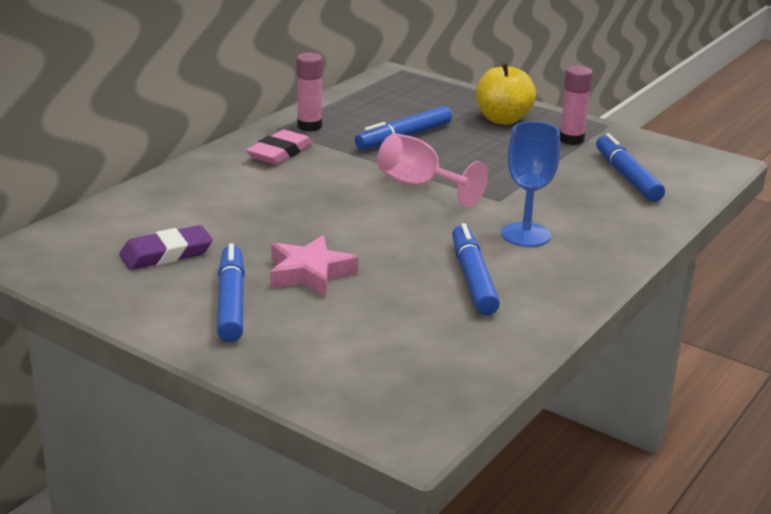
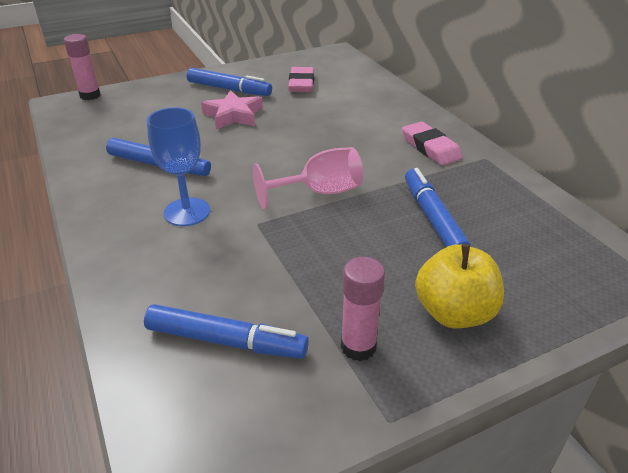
camera: 120 degrees right, 10 degrees up
purple eraser [119,225,213,270] -> pink eraser [288,67,314,92]
pink glue stick [296,53,323,131] -> pink glue stick moved to [64,34,101,100]

